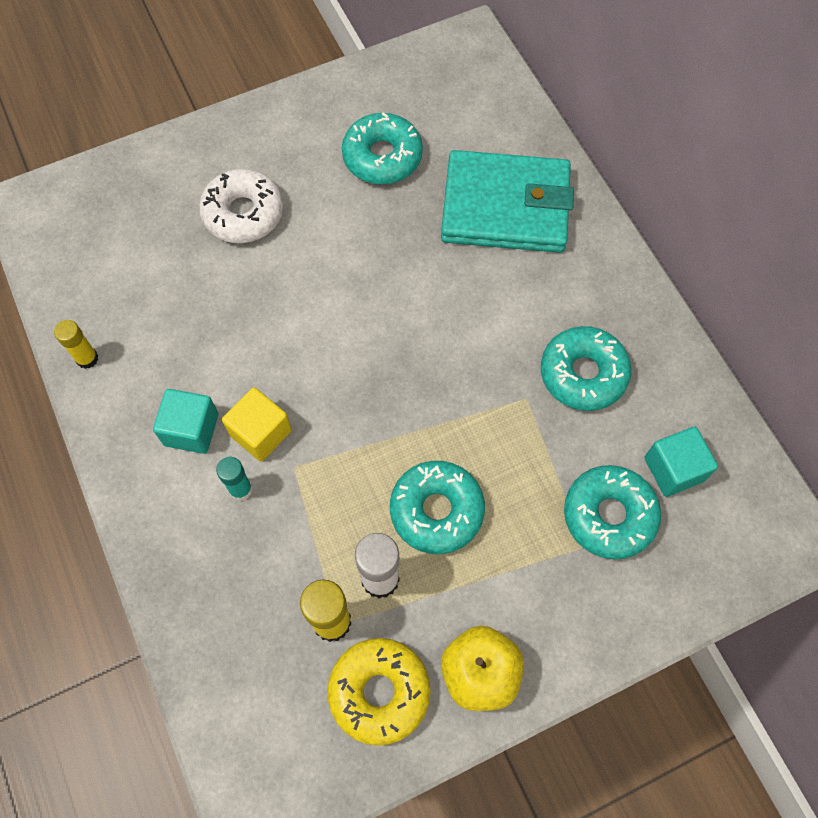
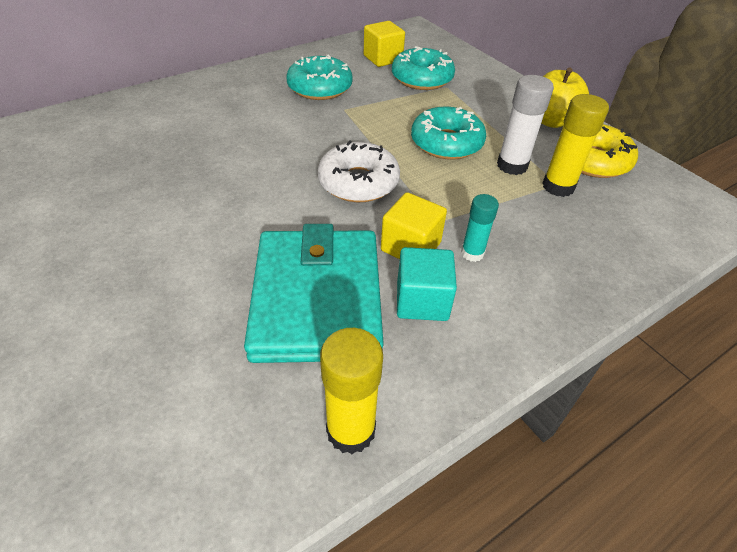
camera: 100 degrees left, 20 degrees down
yellow glue stick [54,320,98,369] -> yellow glue stick [320,328,383,454], size x1.58
white donut [199,168,283,243] -> white donut moved to [318,140,400,202]
turquoise donut [342,112,423,184] -> none
turquoise wallet [441,150,574,253] -> turquoise wallet moved to [244,224,384,363]
turquoise cube [644,427,718,497] -> yellow cube [364,21,405,67]

